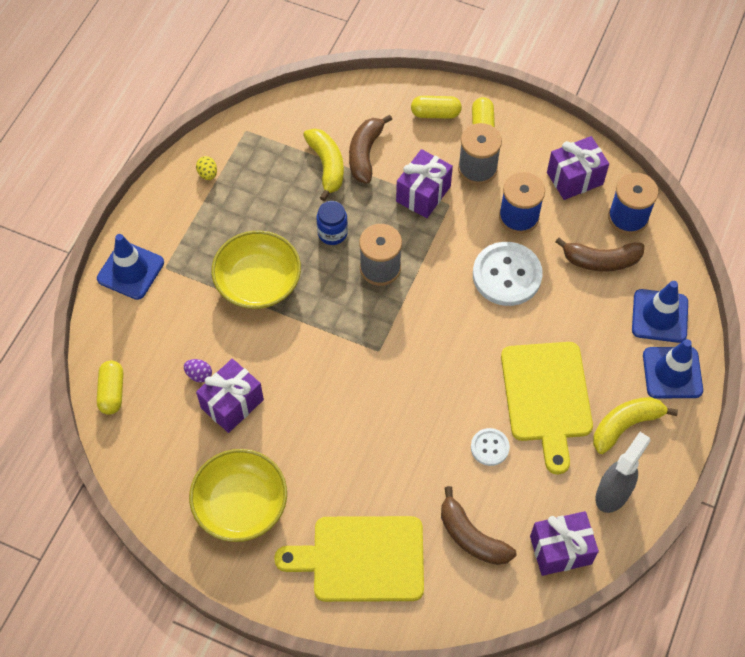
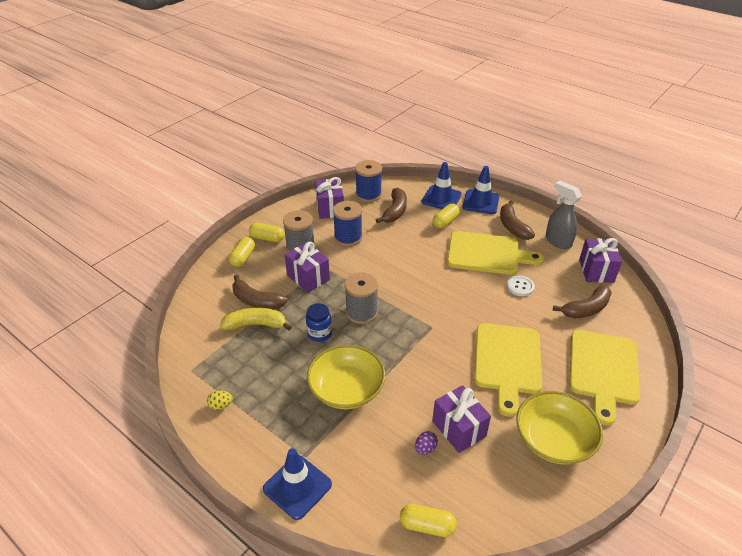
camera: 75 degrees left, 20 degrees down
white button [473,242,543,306] -> none
yellow banana [593,397,678,454] -> brown banana [500,201,535,240]
none -> yellow capsule [433,204,460,229]
none -> yellow cutting board [474,323,542,417]

